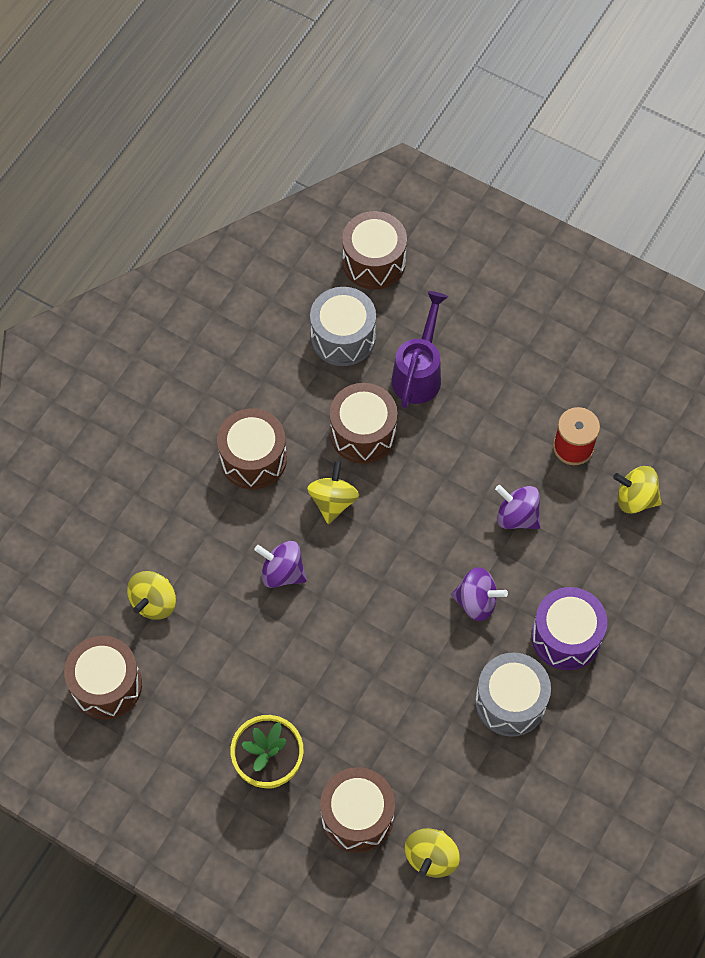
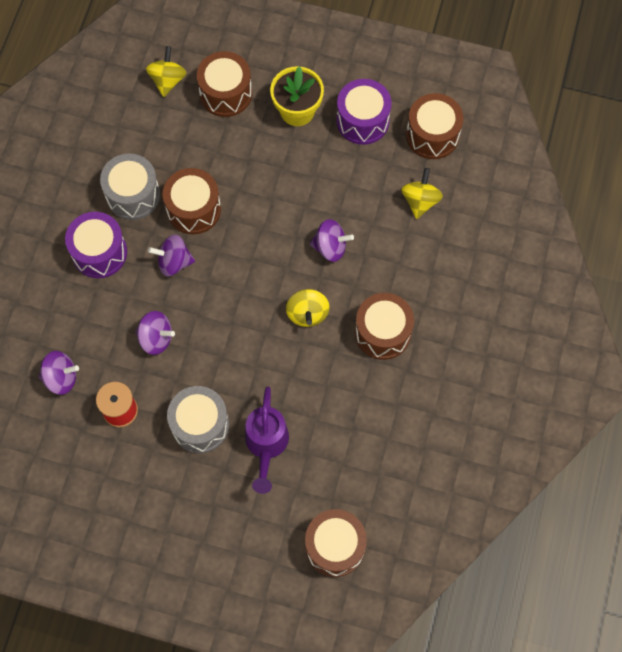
camera: 165 degrees right, 5 degrees up
grey drum [310,287,376,366] -> grey drum moved to [167,386,229,453]
brown drum [330,383,398,464] -> brown drum moved to [163,168,221,234]
yellow spinning top [613,466,662,514] -> purple spinning top [39,351,79,395]
none -> purple drum [336,79,392,145]

